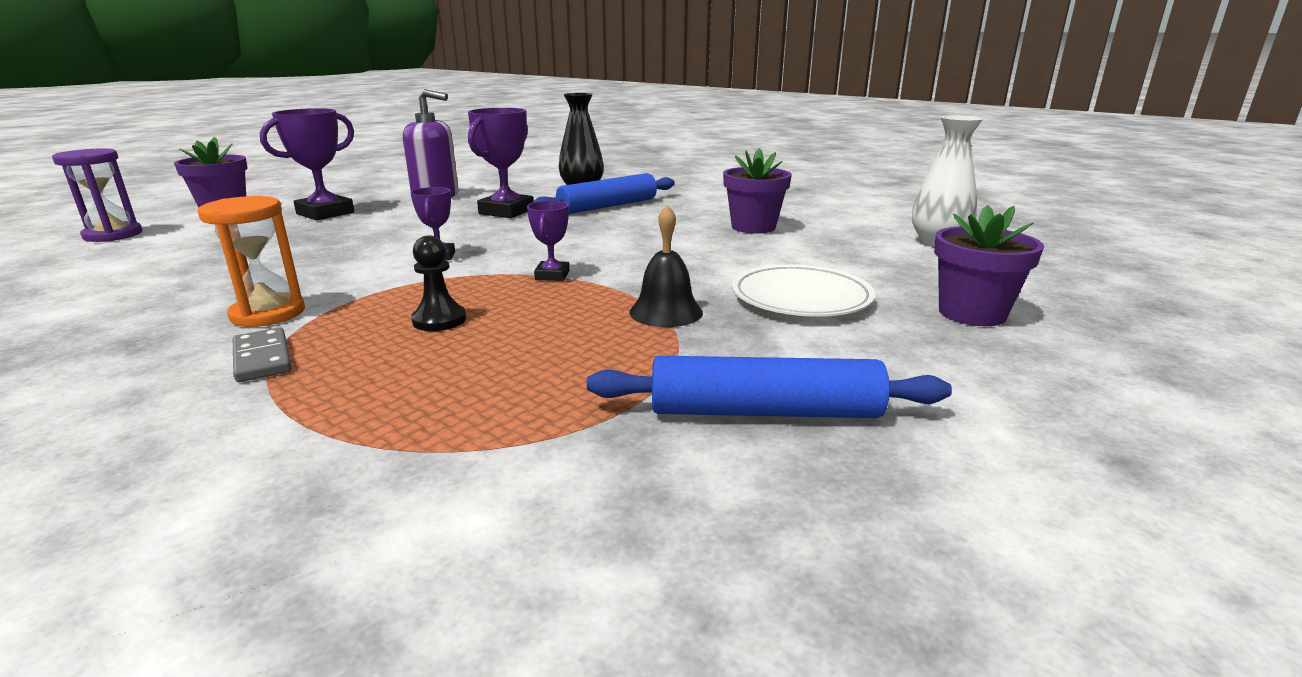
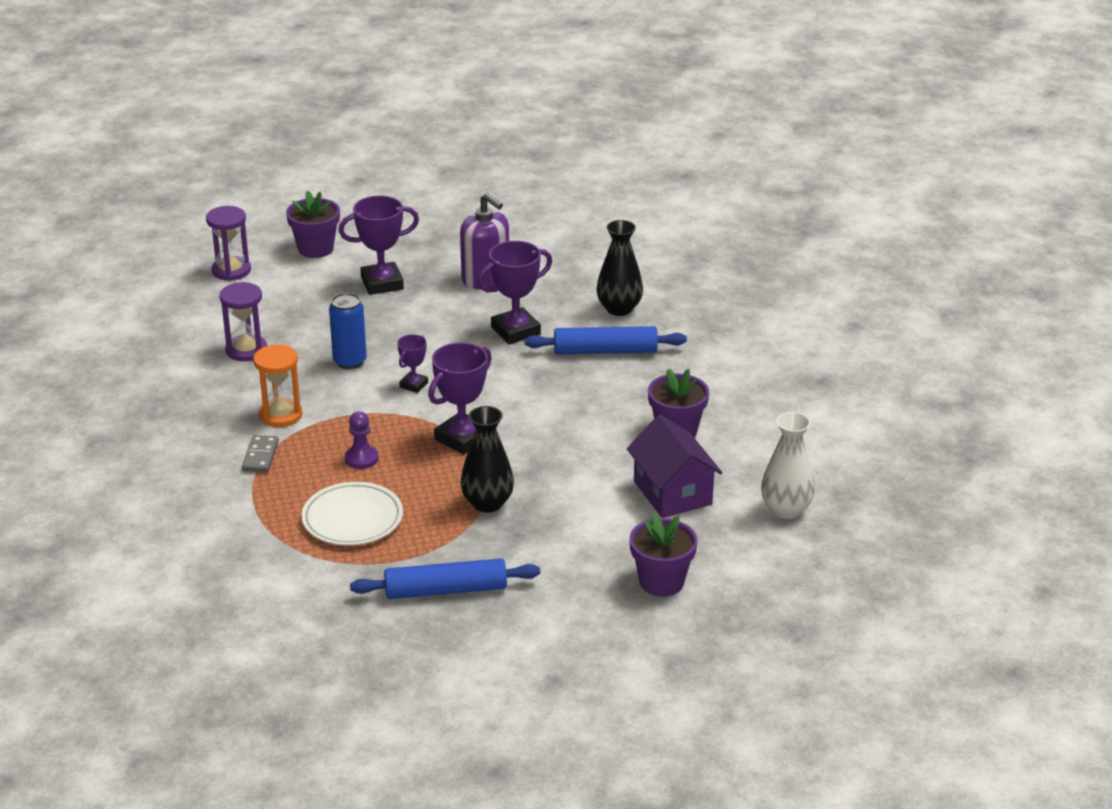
camera: 35 degrees right, 10 degrees up
black pawn [411,235,466,331] -> purple pawn [345,411,378,469]
purple trophy [527,201,569,281] -> purple trophy [428,342,492,454], size x1.82
blue rolling pin [587,356,952,418] -> blue rolling pin turned 45 degrees counterclockwise [350,558,540,599]
black bell [629,205,703,327] -> black vase [460,406,514,513]
white plate [732,264,875,317] -> white plate moved to [301,482,403,546]
none -> purple hourglass [220,282,267,361]
none -> blue can [329,293,367,369]
none -> purple house [627,415,723,518]

